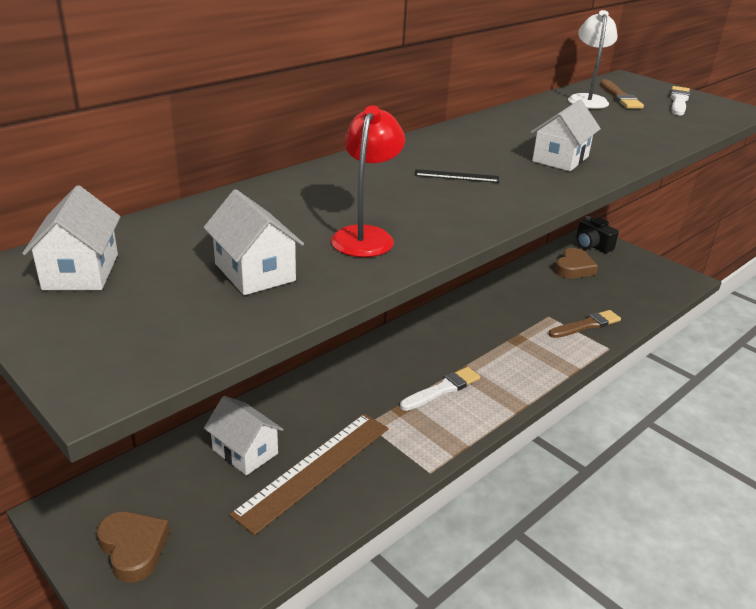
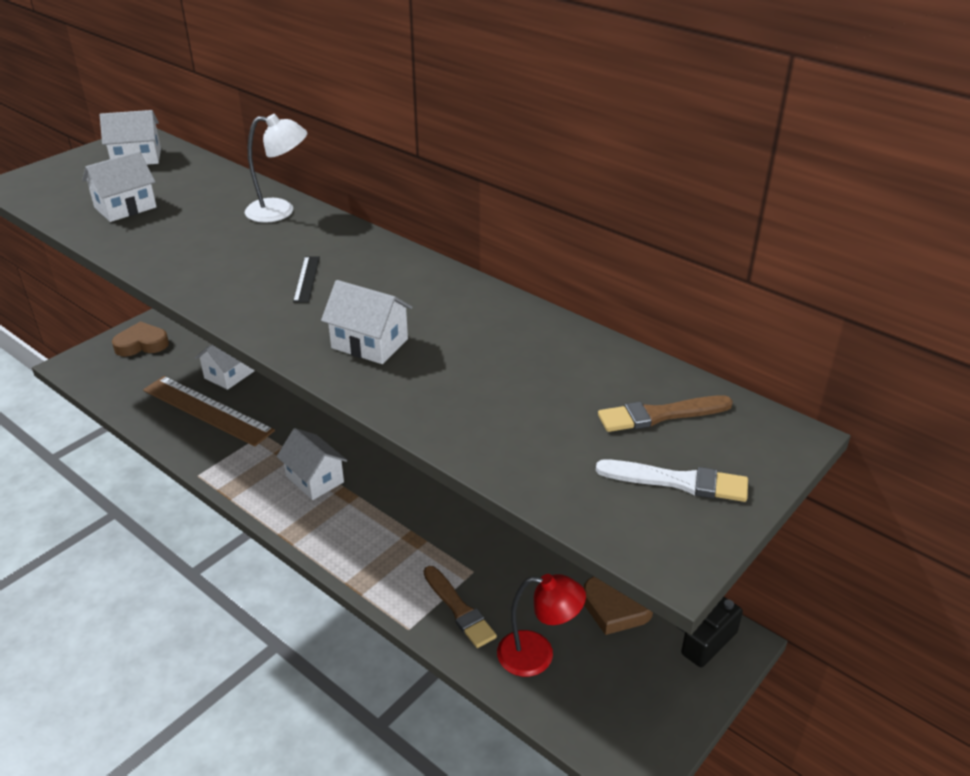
camera: 85 degrees right, 5 degrees up
brown heart [97,512,170,582] -> brown heart turned 150 degrees counterclockwise [112,321,169,356]
red lamp [331,105,405,257] -> red lamp moved to [497,574,586,677]
white brush [400,367,480,411] -> white house [276,428,347,500]
white lamp [568,10,618,109] -> white lamp moved to [245,114,308,223]

